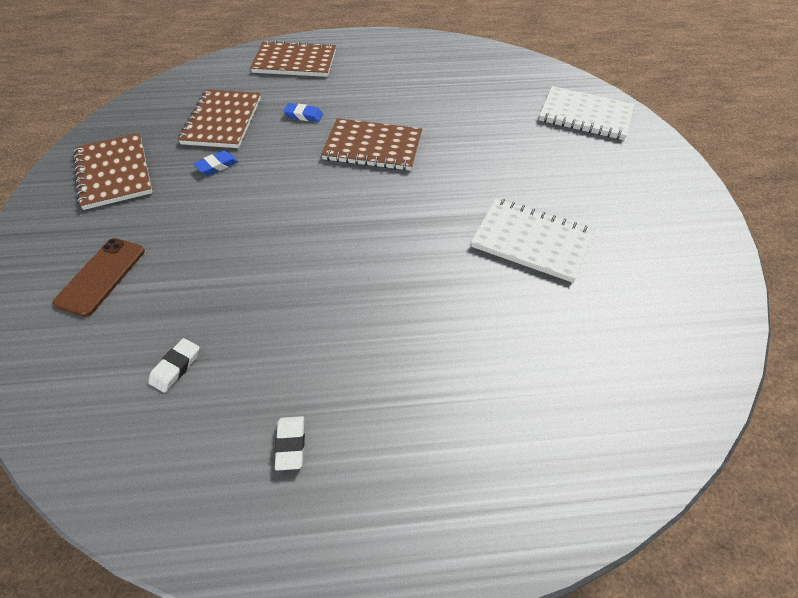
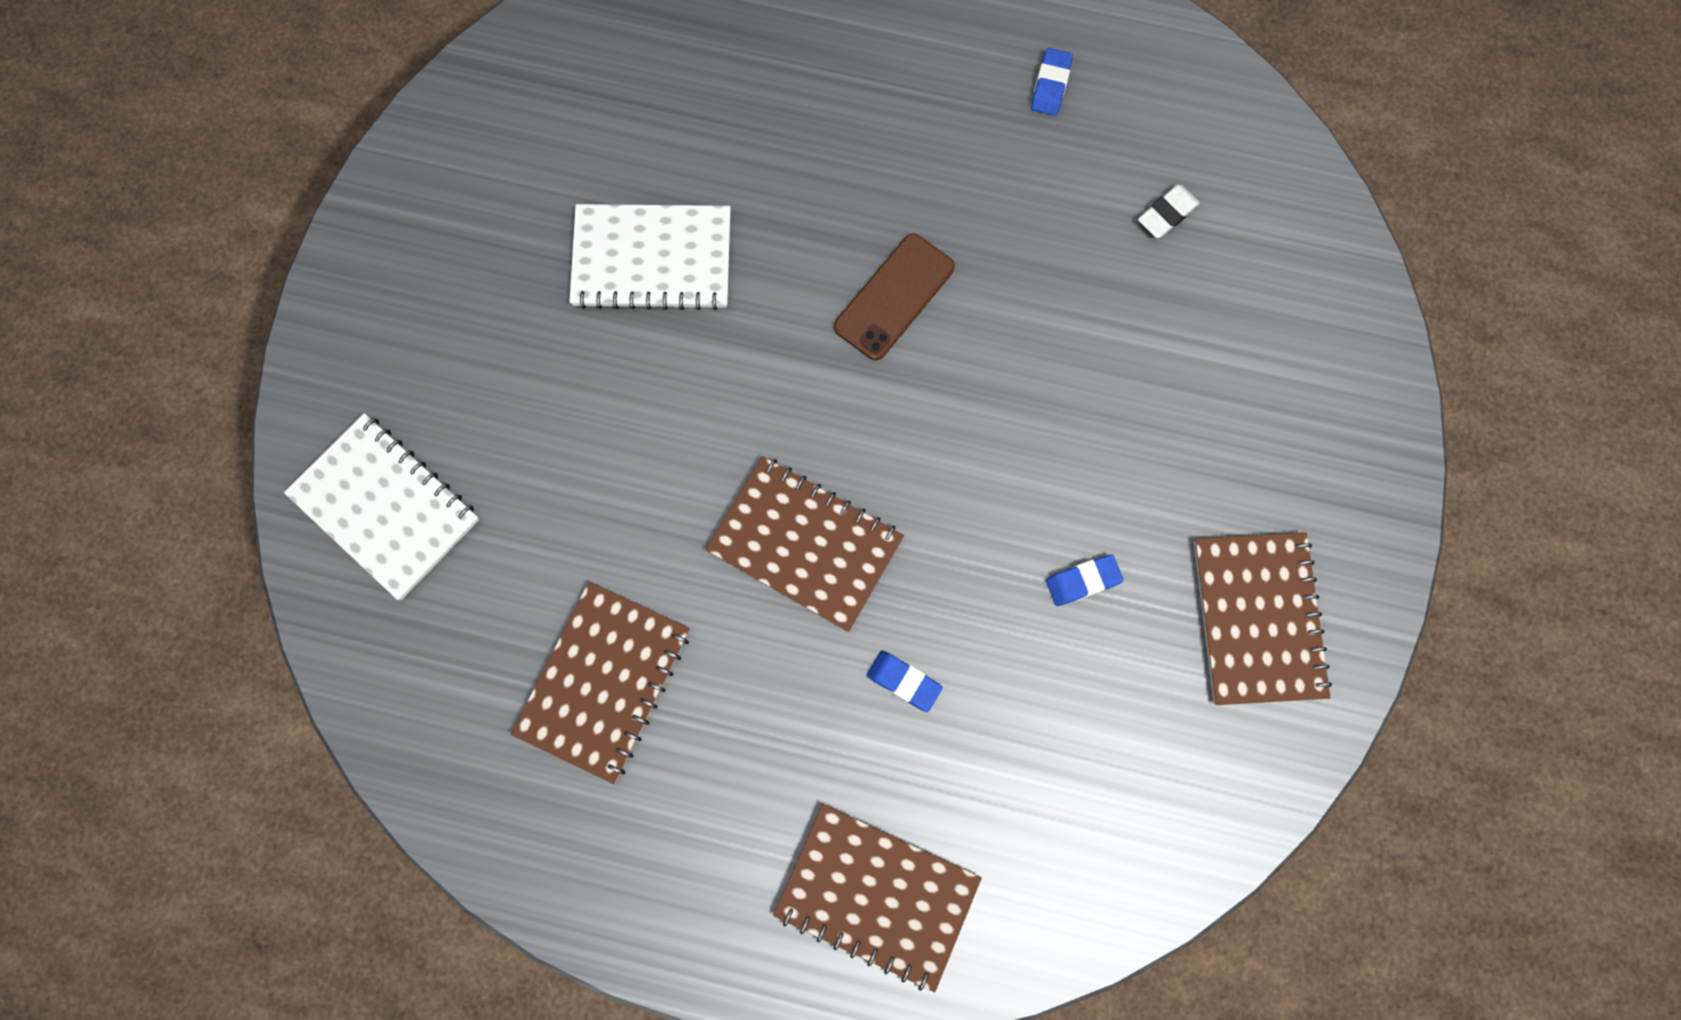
camera: 160 degrees left, 25 degrees up
brown phone [52,238,145,317] -> brown phone moved to [834,233,955,361]
brown notebook [178,90,261,148] -> brown notebook moved to [511,581,690,784]
white eraser [275,416,305,471] -> blue eraser [1031,48,1073,116]
white notebook [471,198,594,283] -> white notebook turned 45 degrees counterclockwise [569,204,731,310]

